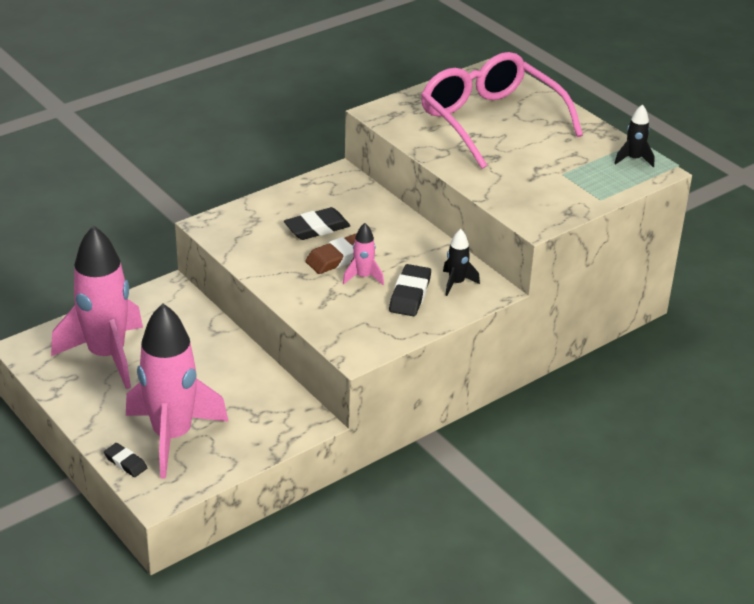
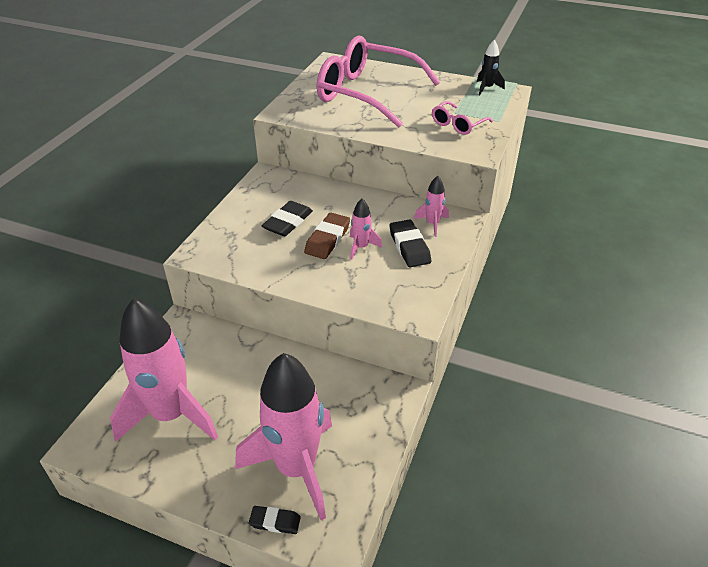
camera: 30 degrees left, 5 degrees up
black rocket [443,229,480,296] -> pink rocket [414,176,449,237]
none -> pink glasses [432,101,493,135]

